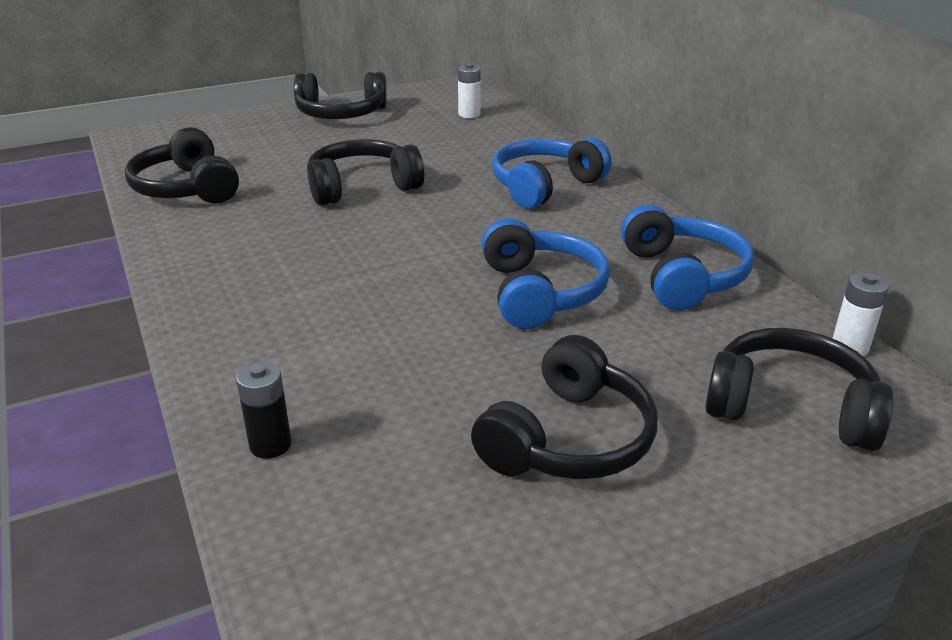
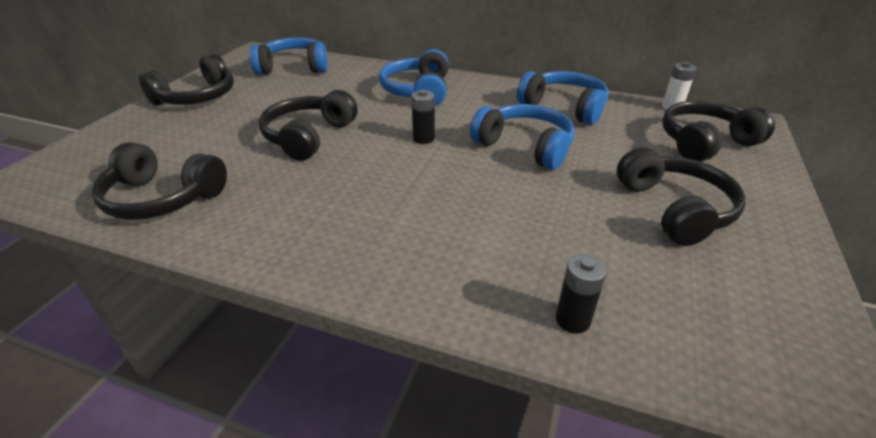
camera: 45 degrees left, 5 degrees up
white battery [458,63,481,118] -> blue headphones [250,37,328,75]
none -> black battery [411,90,435,144]

